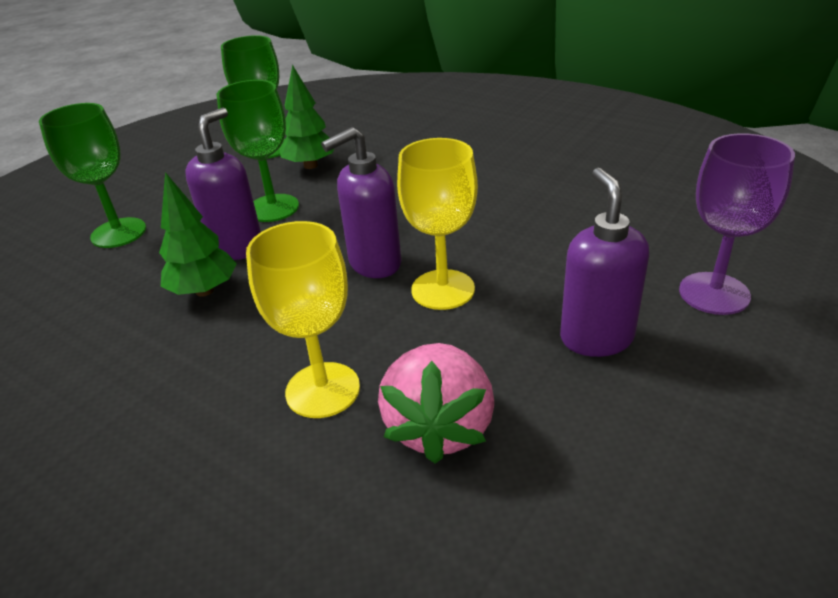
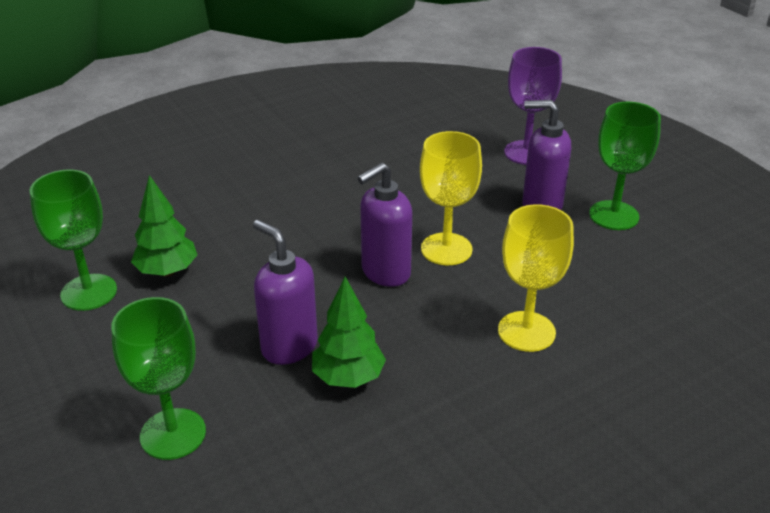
camera: 70 degrees left, 0 degrees up
green goblet [217,80,299,222] -> green goblet moved to [589,102,661,230]
purple soap dispenser [321,127,401,278] -> purple soap dispenser turned 60 degrees clockwise [357,162,412,287]
pink strawberry [378,343,494,463] -> none

